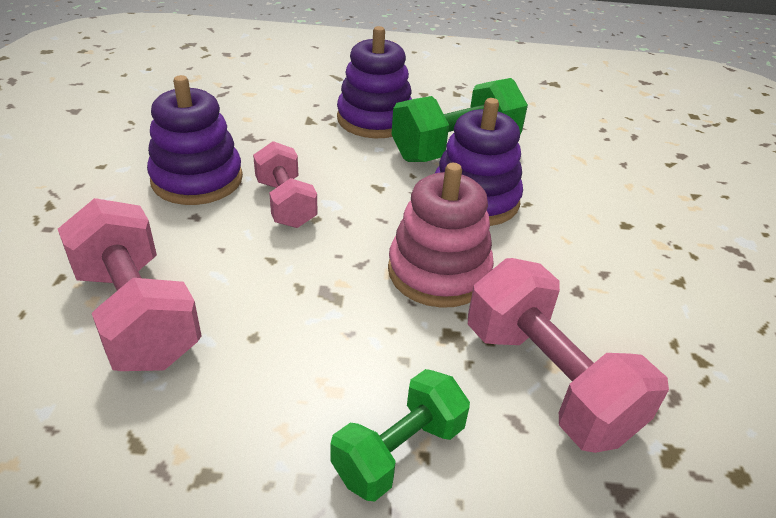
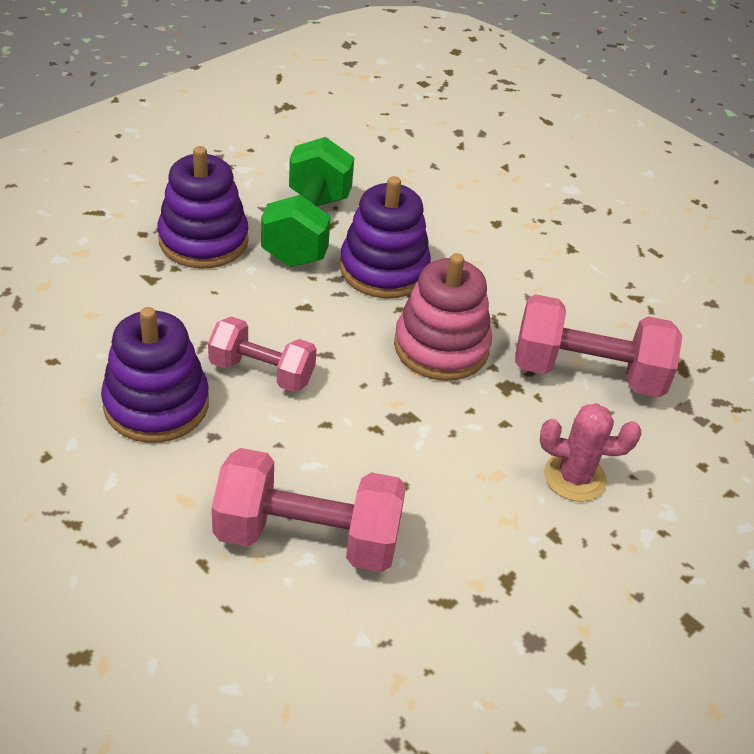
camera: 50 degrees left, 5 degrees up
green dumbbell [330,369,470,501] -> pink cactus [540,403,641,502]

